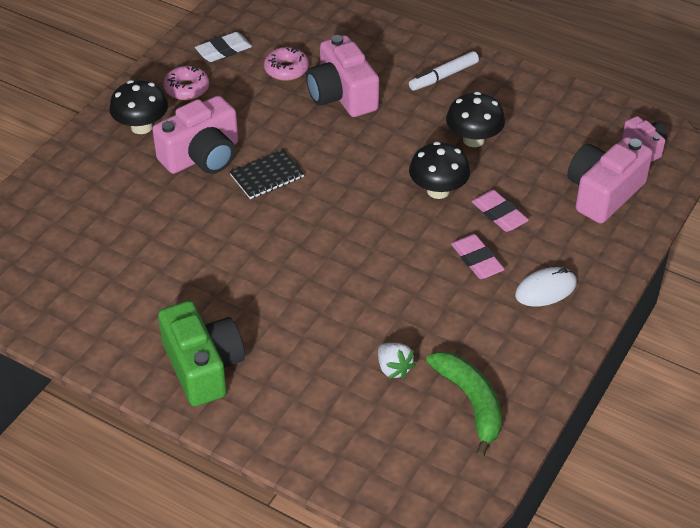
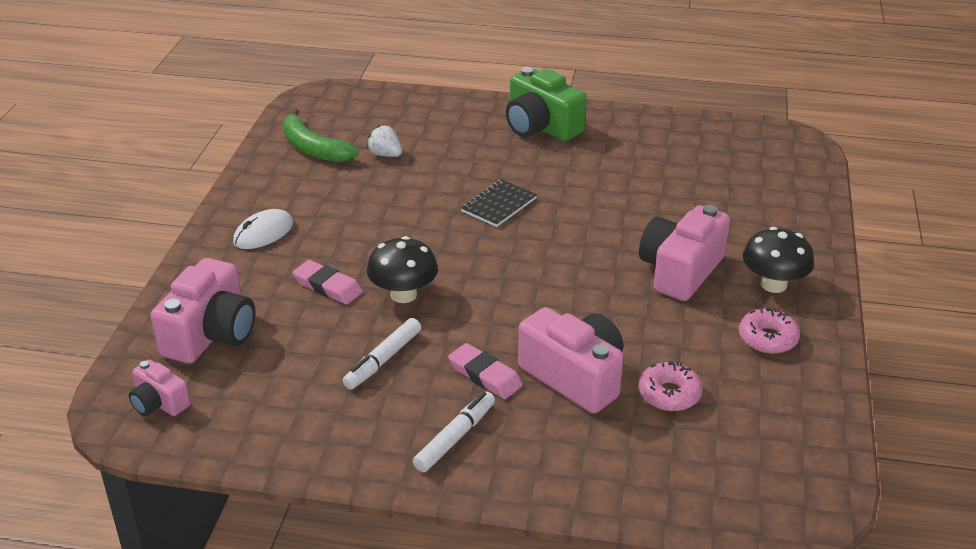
camera: 160 degrees right, 10 degrees down
white eraser [195,32,252,62] -> none
black notebook [229,149,304,199] -> black notebook moved to [461,179,537,227]
black mushroom [446,92,505,147] -> white marker [343,318,421,390]
pink eraser [451,234,505,279] -> pink eraser moved to [448,343,523,399]

